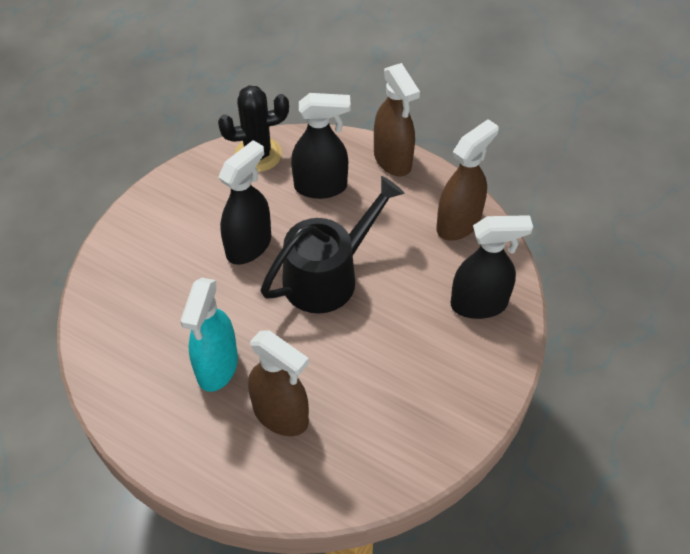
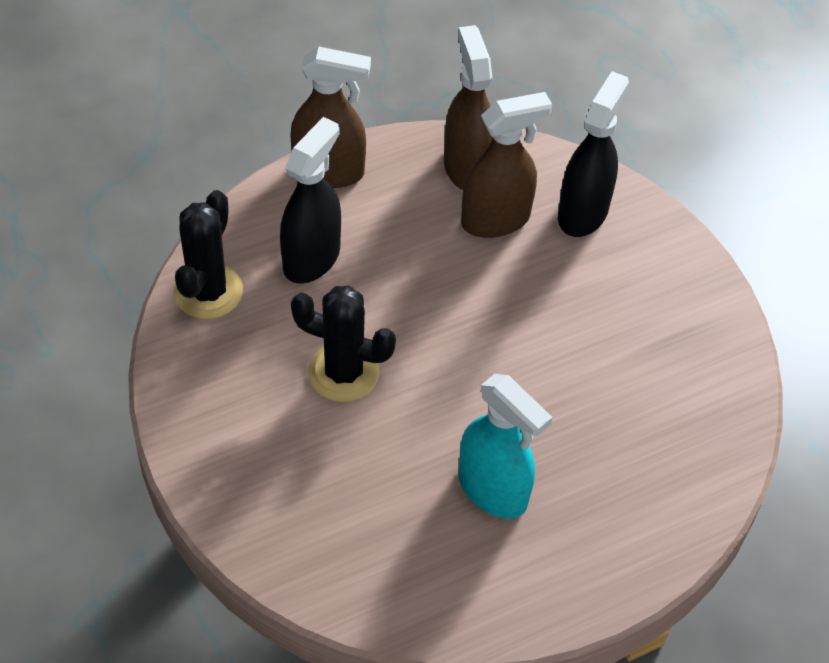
camera: 60 degrees left, 0 degrees up
black spray bottle [218,140,271,265] -> black cactus [291,286,396,402]
brown spray bottle [248,330,309,436] -> brown spray bottle moved to [461,92,552,238]
black watering can [261,176,405,314] -> none

